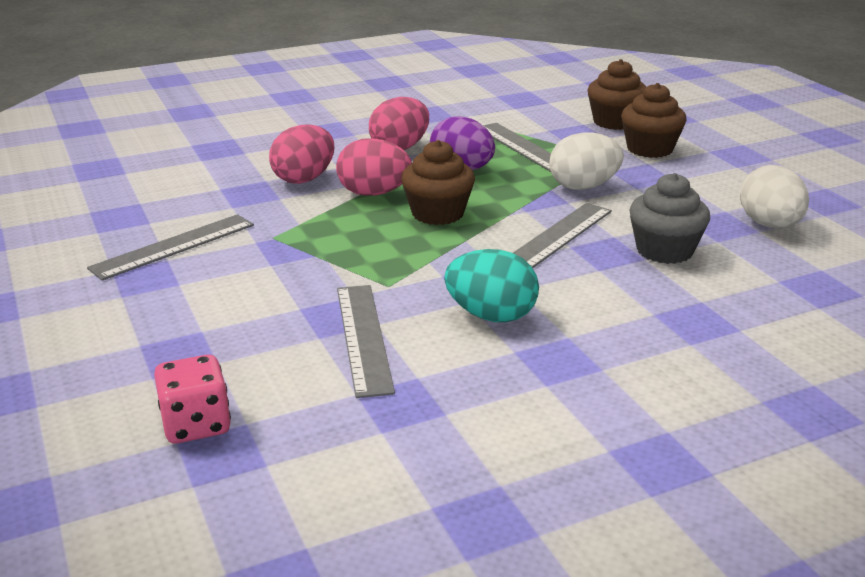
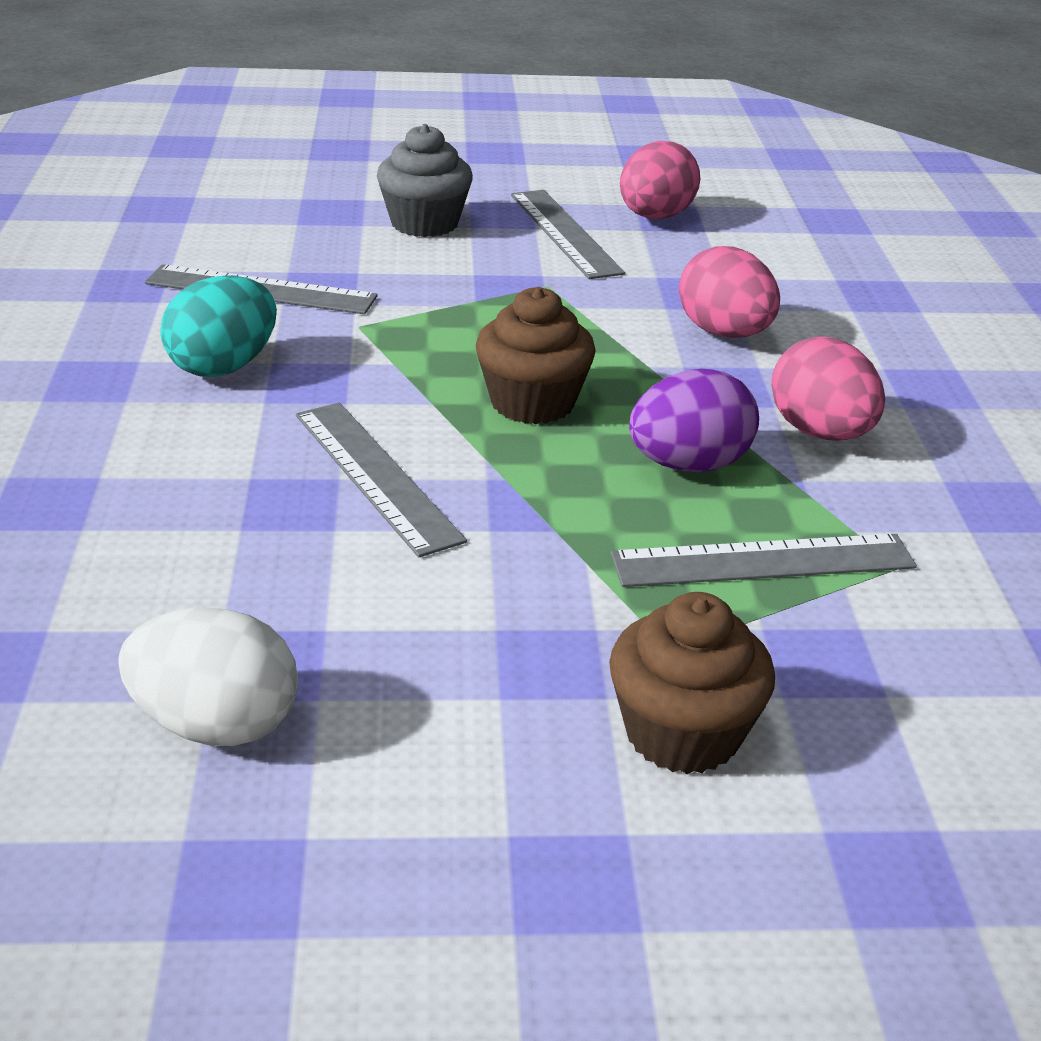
camera: 110 degrees right, 5 degrees up
pink dice [154,355,231,444] -> none
pink egg [336,138,412,196] -> pink egg moved to [620,141,700,219]
white egg [549,132,624,190] -> none
brown cupcake [587,59,646,130] -> none
grey cupcake [629,173,710,264] -> grey cupcake moved to [377,124,473,237]

